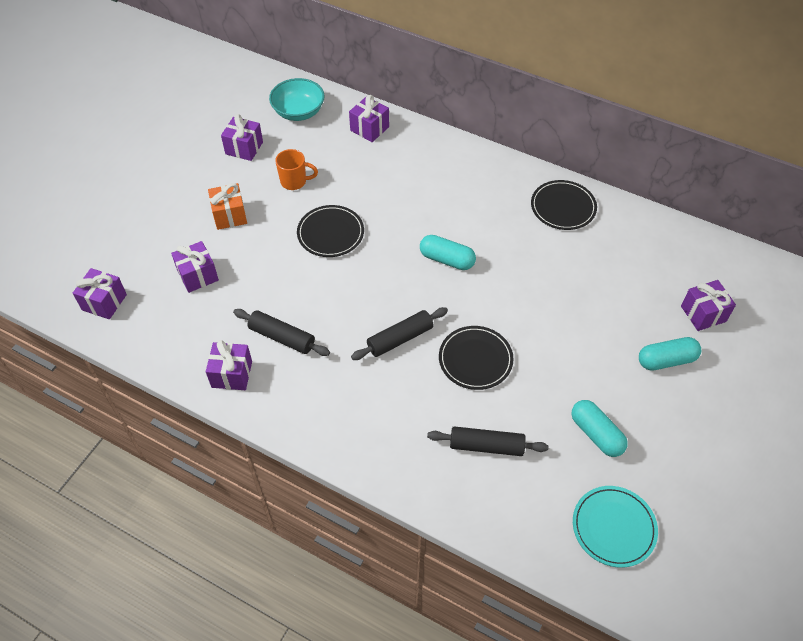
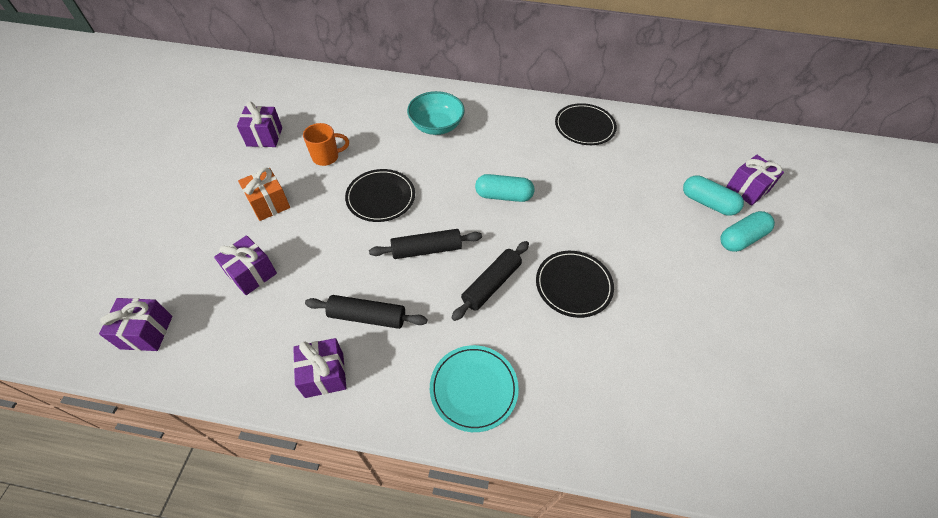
camera: 20 degrees left, 0 degrees up
turquoise bowl [269,78,325,121] -> turquoise bowl moved to [407,91,465,135]
purple gift [349,95,389,142] -> none
black rolling pin [427,426,549,456] -> black rolling pin moved to [369,229,482,259]
turquoise capsule [571,400,628,457] -> turquoise capsule moved to [683,175,744,216]
turquoise plate [573,486,658,568] -> turquoise plate moved to [430,345,519,432]

